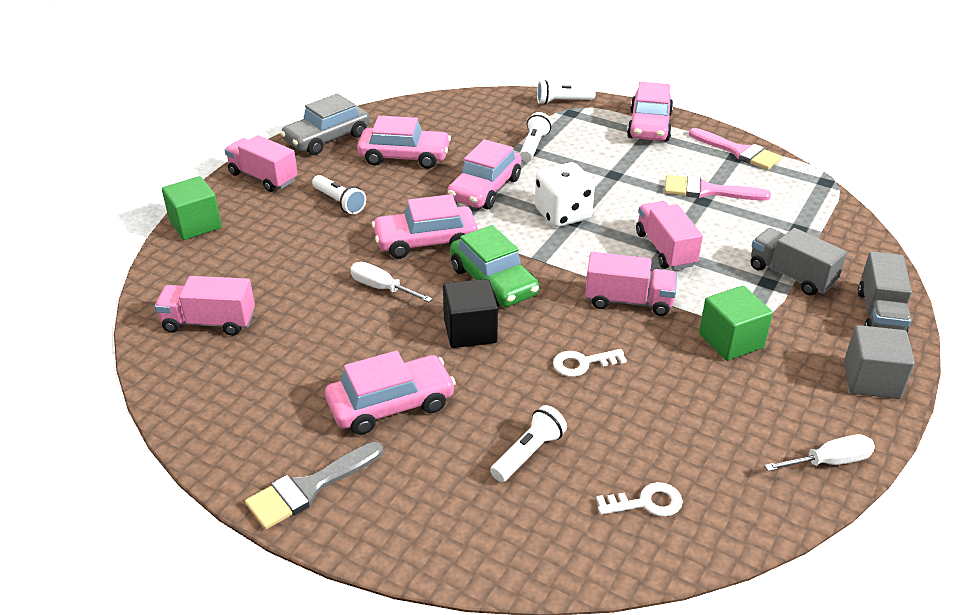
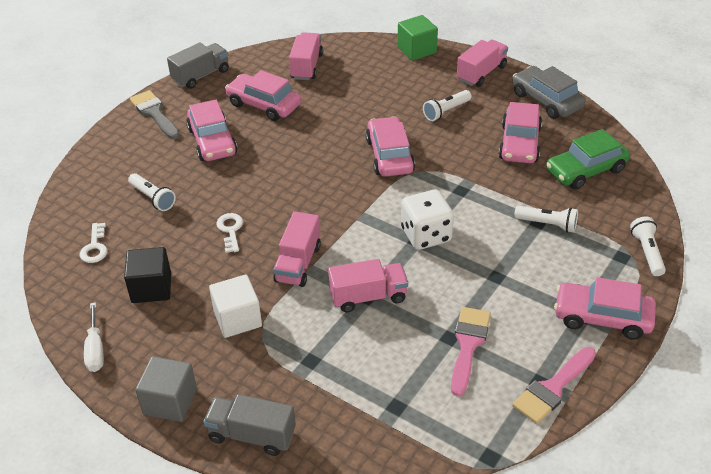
camera: 95 degrees right, 5 degrees up
white screwdriver [350,262,433,302] -> none
black cube [443,279,498,348] -> black cube moved to [124,247,171,303]
pink car [447,139,521,209] -> pink car moved to [225,70,301,121]
green car [450,225,539,307] -> green car moved to [546,129,630,190]
green cube [699,286,773,361] -> white cube [209,274,262,338]
grey truck [750,228,847,296] -> grey truck moved to [167,42,229,89]

